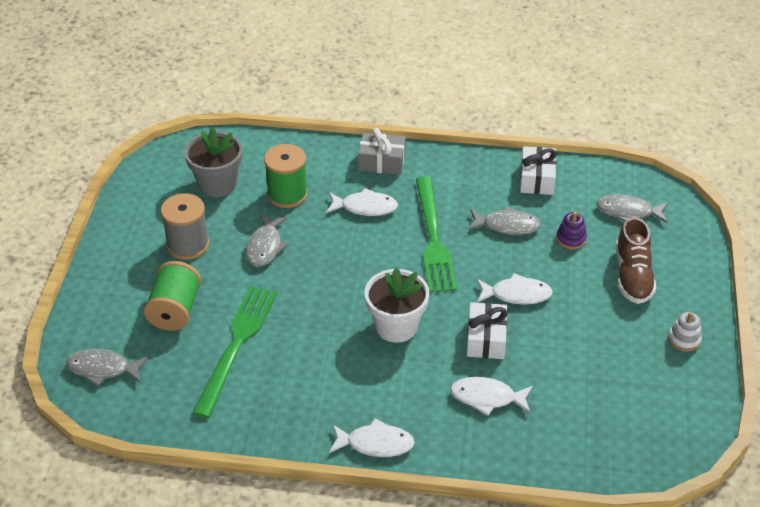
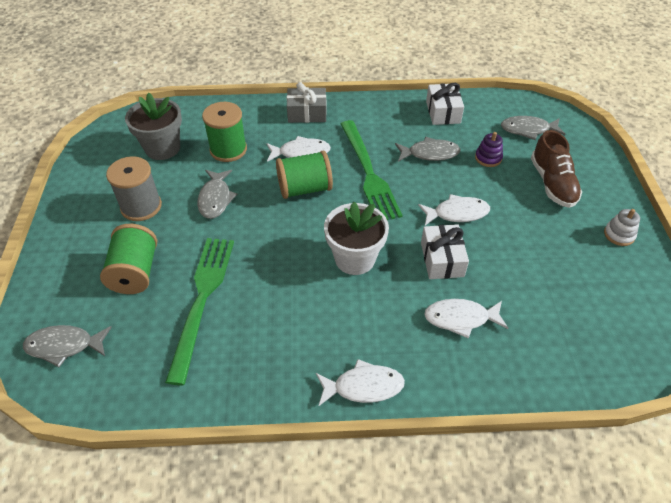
camera: 10 degrees left, 5 degrees up
none -> green spool [276,151,333,199]

